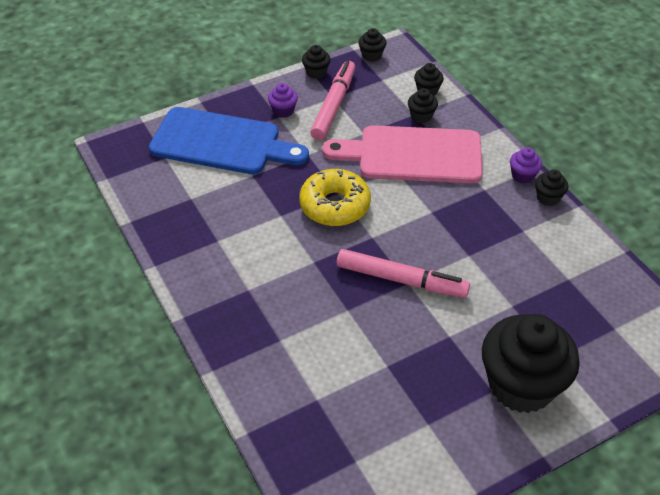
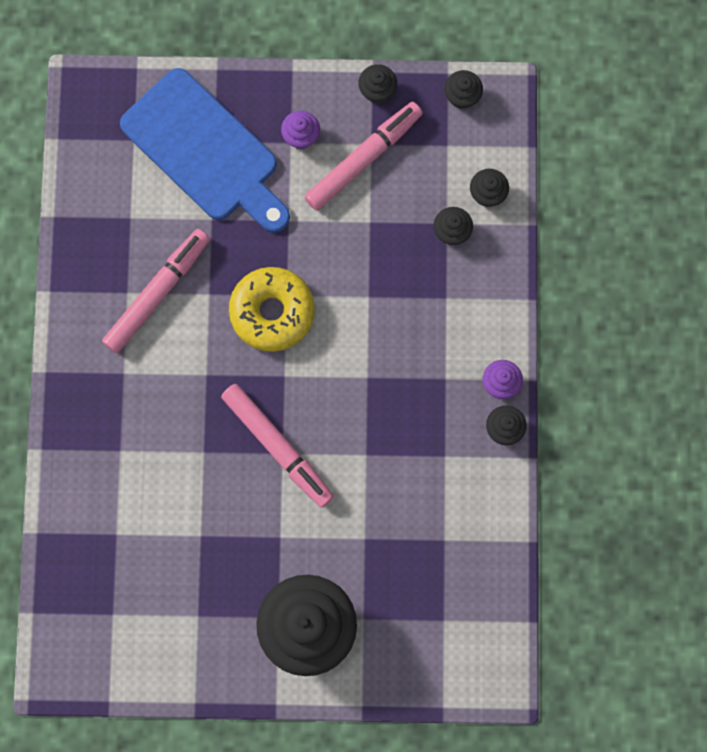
camera: 30 degrees right, 30 degrees up
pink cutting board [322,125,483,183] -> none
none -> pink marker [102,229,210,353]

